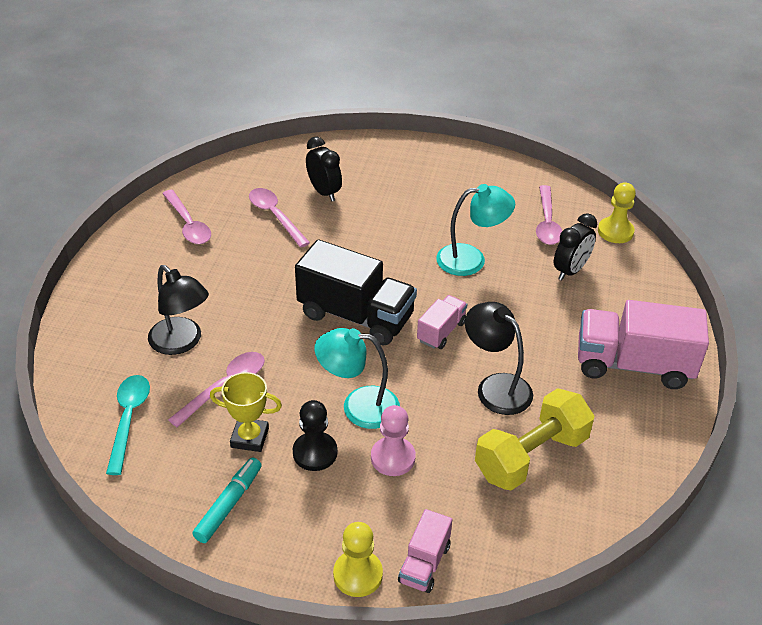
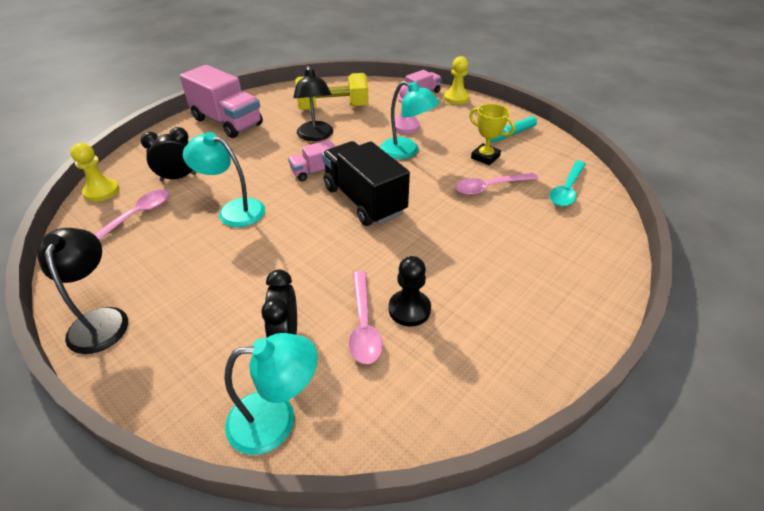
camera: 150 degrees left, 0 degrees up
black lamp [148,265,209,355] -> black lamp moved to [37,228,128,354]
pink spoon [162,190,211,244] -> none
black pawn [293,400,337,471] -> black pawn moved to [389,256,431,327]
none -> turquoise lamp [224,333,318,455]

